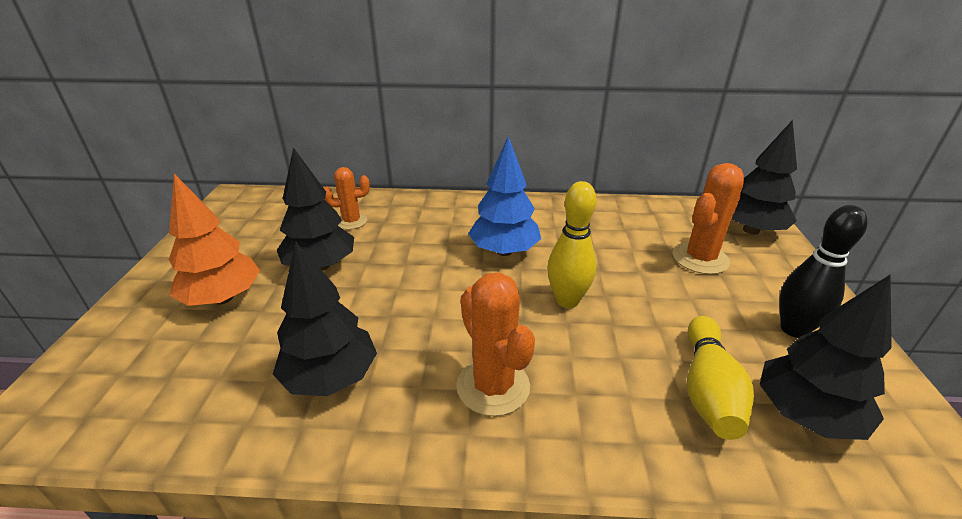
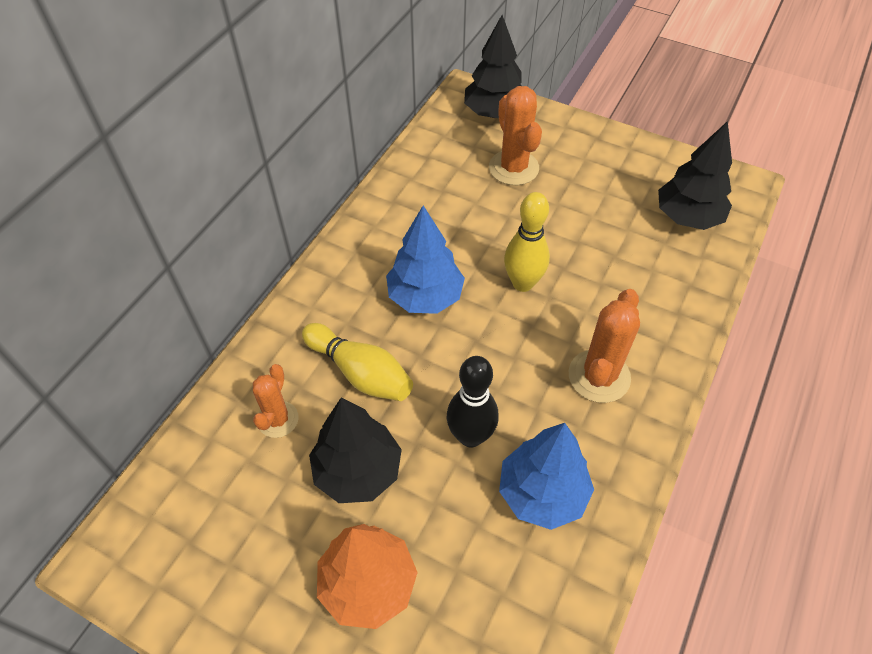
camera: 65 degrees left, 20 degrees up
black tree [273,241,377,396] -> blue tree [499,423,594,530]
orange cactus [456,272,535,416] -> orange cactus turned 60 degrees counterclockwise [569,289,640,403]
yellow bowling pin [687,316,754,440] -> yellow bowling pin moved to [302,323,413,401]
black bowling pin [780,205,868,338] -> black bowling pin moved to [447,356,499,447]

